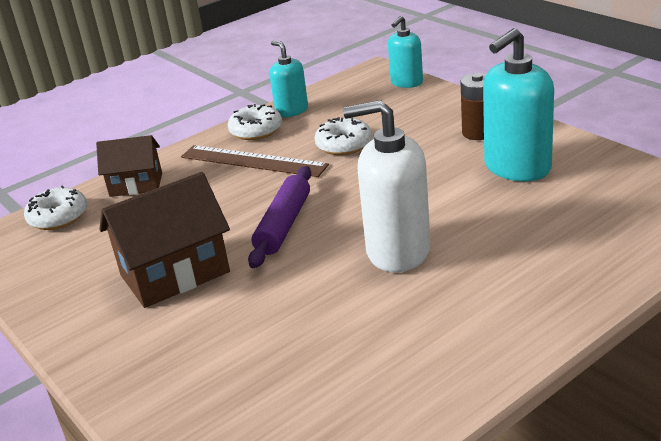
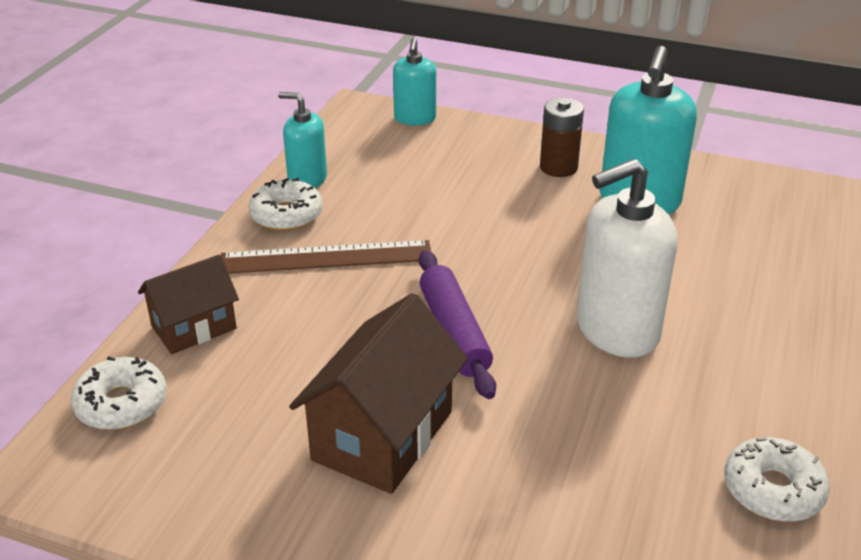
camera: 35 degrees left, 5 degrees up
white donut [314,117,372,155] -> white donut moved to [724,437,830,522]

